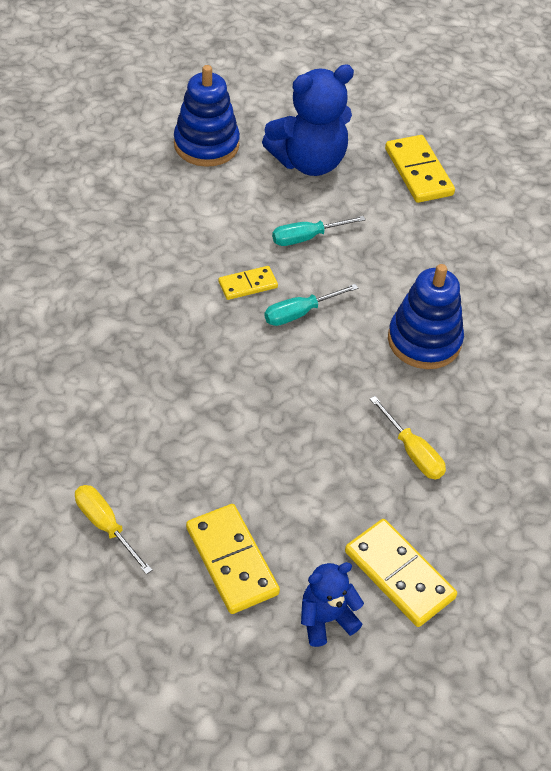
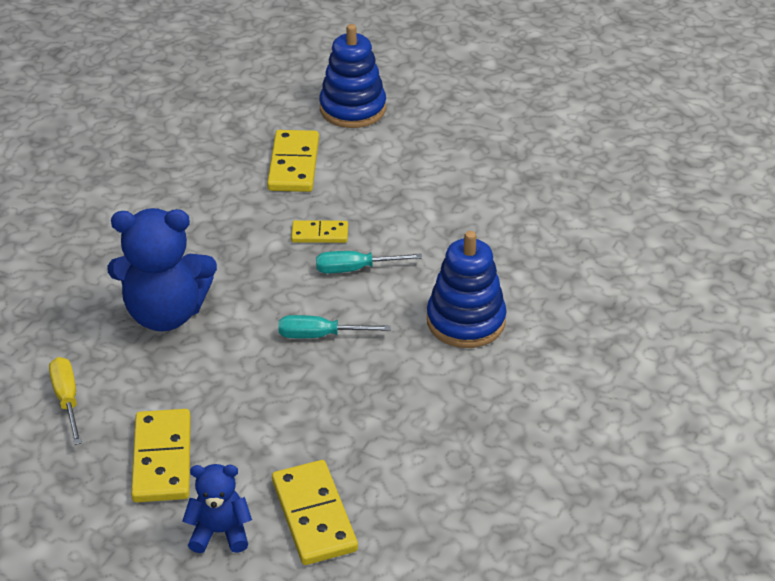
camera: 25 degrees right, 10 degrees down
blue teddy bear [262,64,354,176] -> blue teddy bear moved to [108,208,217,331]
turquoise screwdriver [272,216,366,246] -> turquoise screwdriver moved to [278,315,391,338]
yellow screwdriver [370,396,446,479] -> none
yellow domino [385,135,455,203] -> yellow domino moved to [267,130,319,192]

